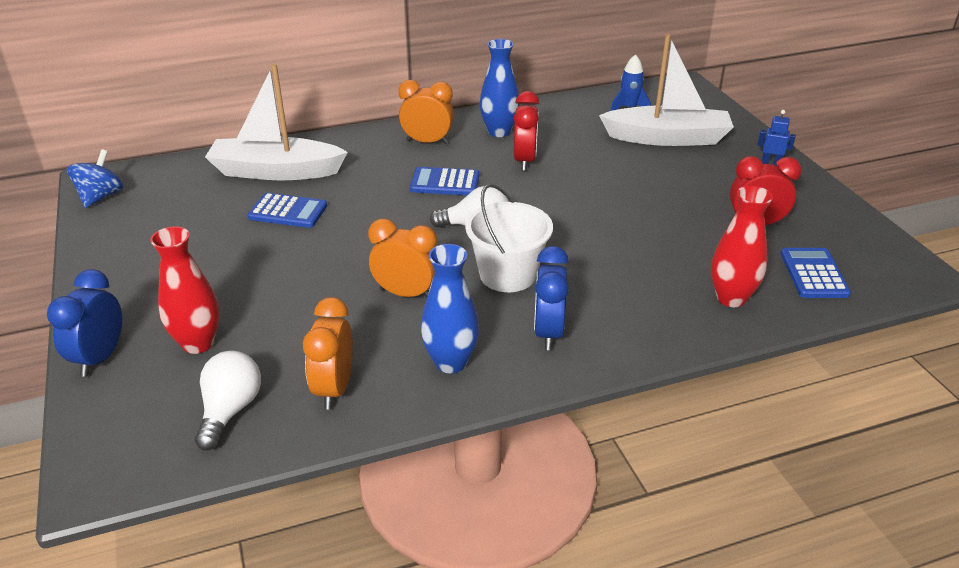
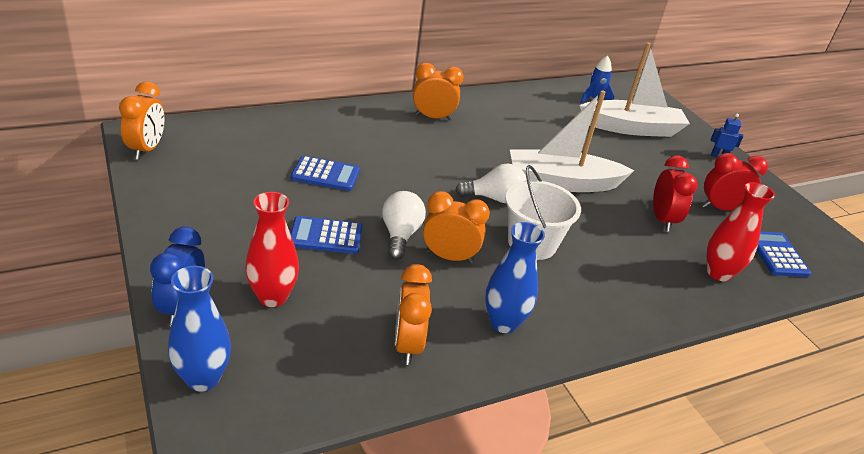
camera: 10 degrees left, 0 degrees up
blue spinning top [67,149,123,208] -> orange clock [119,82,164,160]
white light bulb [195,351,261,451] -> white light bulb moved to [382,191,426,260]
white boat [205,64,348,180] -> white boat moved to [510,91,635,192]
blue calculator [410,167,479,195] -> blue calculator moved to [290,216,363,254]
blue vase [480,39,520,137] -> blue vase moved to [168,266,231,392]
red clock [514,91,540,171] -> red clock moved to [653,155,698,232]
blue clock [534,246,569,350] -> none

